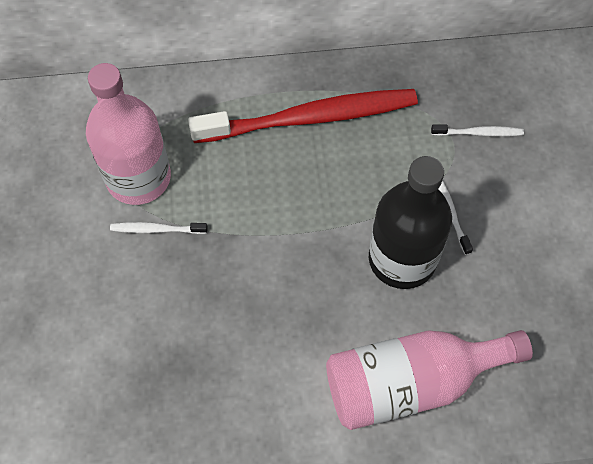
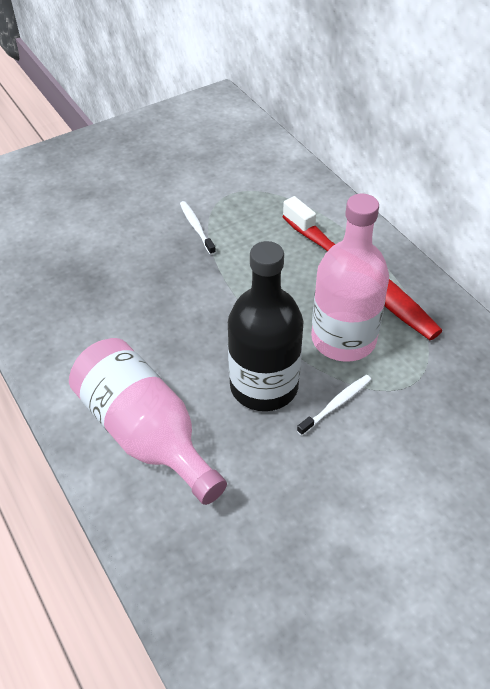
camera: 65 degrees right, 15 degrees down
pink bottle [86,63,171,205] -> pink bottle moved to [311,194,389,362]
white toothbrush [431,125,524,136] -> none

